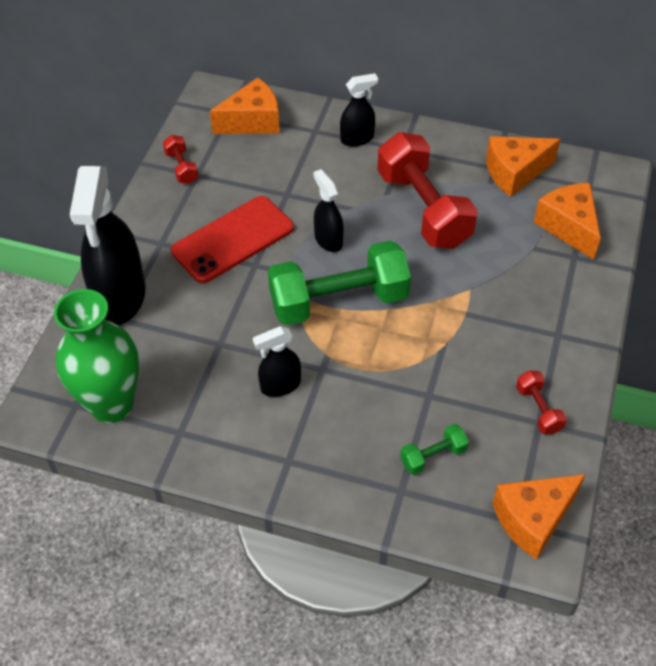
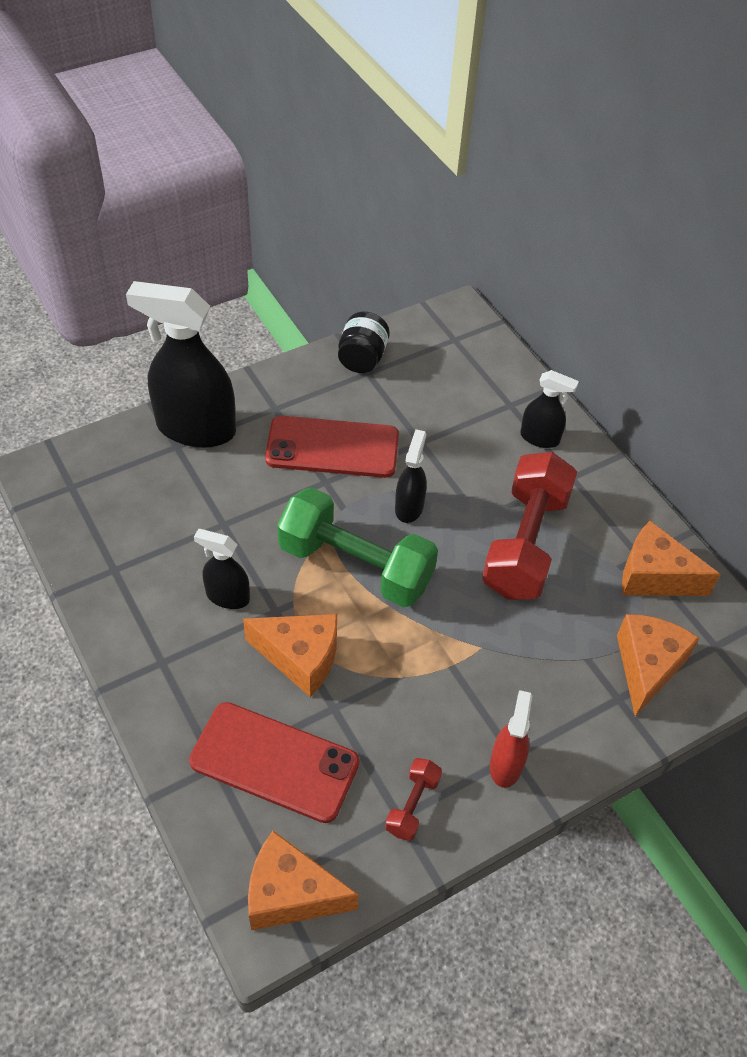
camera: 40 degrees right, 0 degrees up
green vase [54,289,139,423] -> none
black spray bottle [70,166,146,325] -> black spray bottle turned 60 degrees clockwise [126,281,236,448]
red dumbbell [163,135,199,184] -> black jar [338,312,390,373]
orange cheese [210,77,280,134] -> orange cheese moved to [243,614,337,697]
green dumbbell [400,424,469,475] -> red phone [189,702,360,823]
none -> red spray bottle [490,690,532,788]

